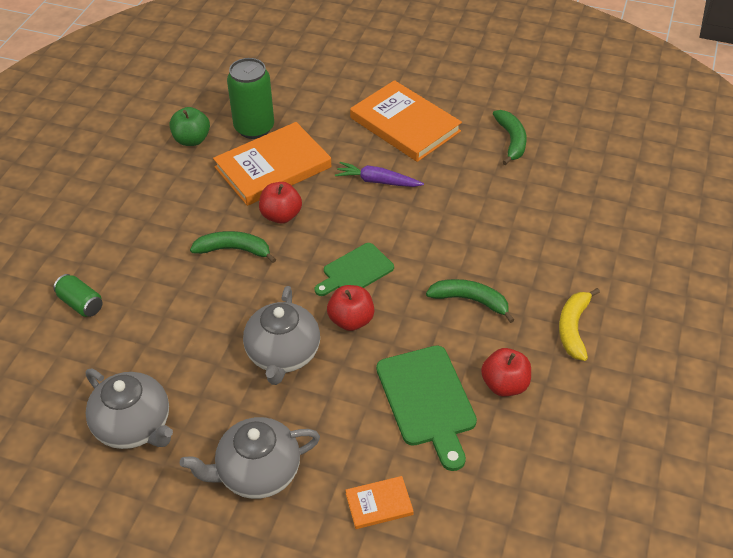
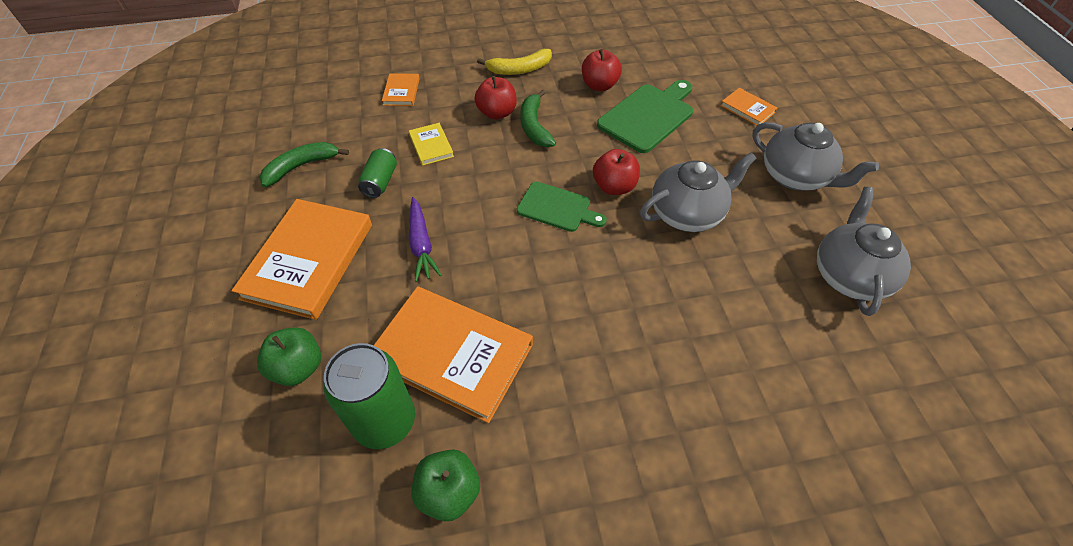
camera: 120 degrees left, 5 degrees up
green can [53,274,102,317] -> green can moved to [358,148,397,198]
green banana [190,231,276,263] -> none
red apple [259,182,302,224] -> red apple moved to [474,76,517,120]
none -> green apple [257,327,321,386]
none -> orange book [382,73,420,106]
none -> yellow book [409,123,454,166]

